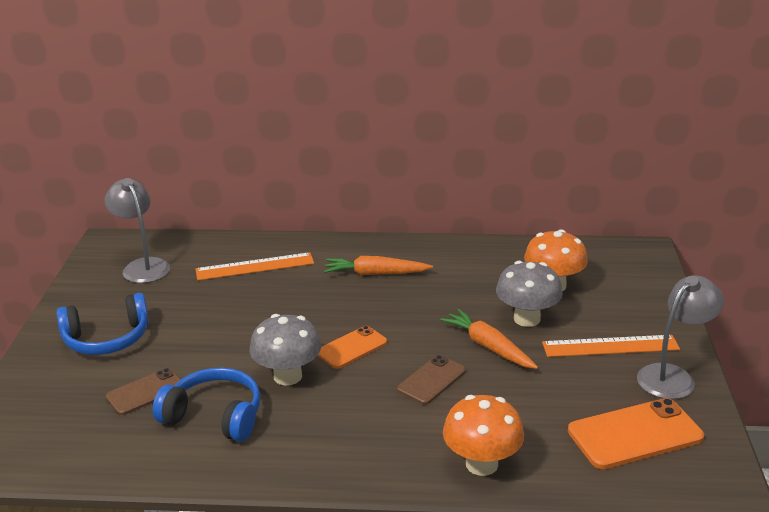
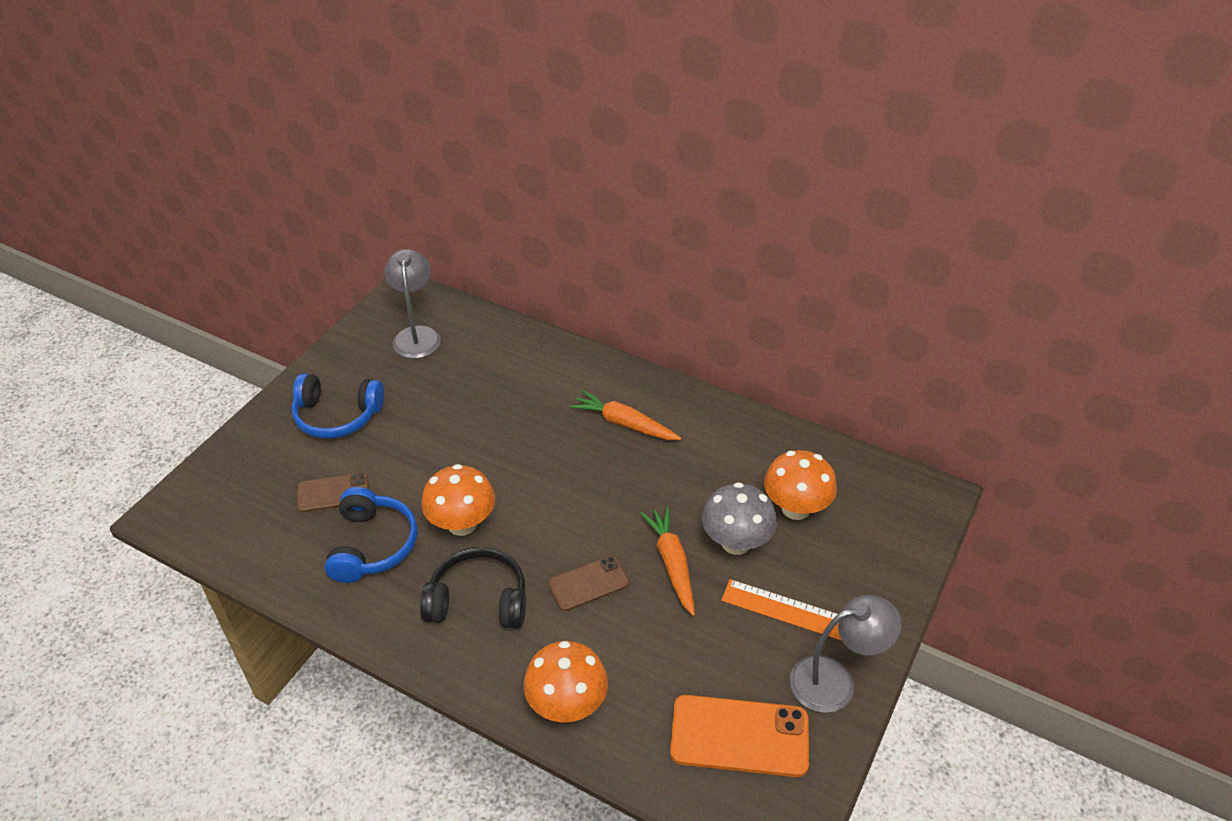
camera: 25 degrees right, 15 degrees up
blue headphones [153,367,261,442] -> blue headphones turned 45 degrees clockwise [324,487,417,583]
orange ruler [196,252,314,280] -> none
grey mushroom [250,314,321,386] -> orange mushroom [421,464,495,536]
orange phone [317,326,387,369] -> none
none -> black headphones [420,547,526,629]

